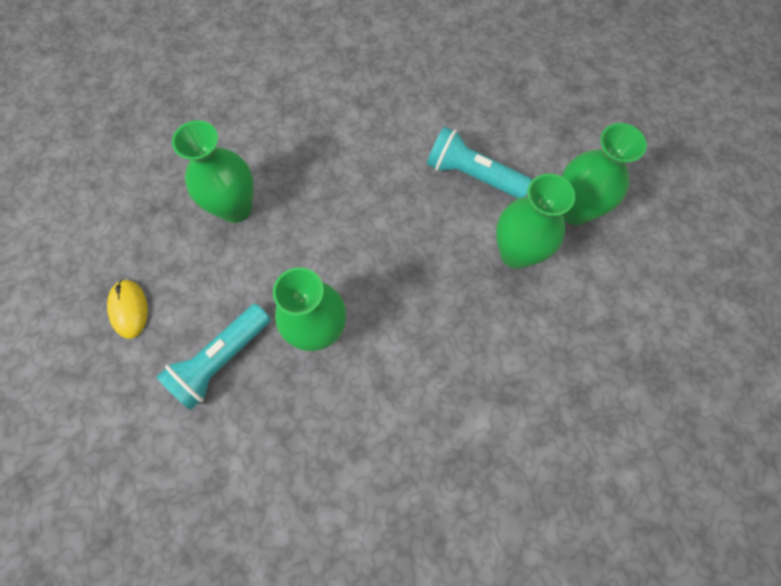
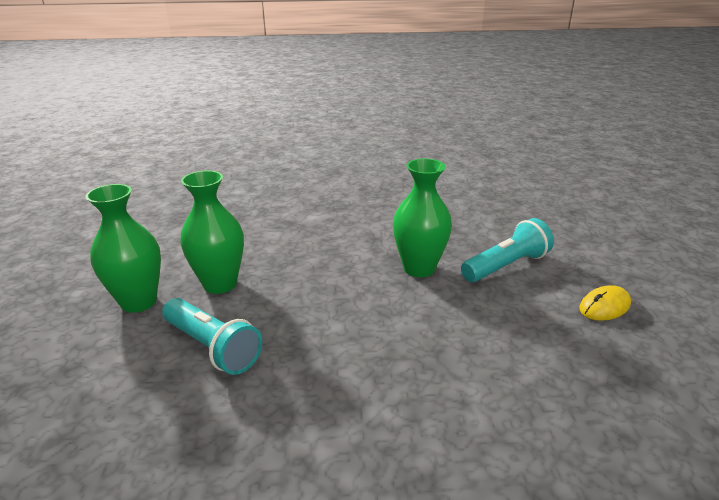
camera: 165 degrees left, 40 degrees down
yellow mouse [107,280,148,339] -> yellow mouse turned 60 degrees clockwise [579,285,631,321]
green vase [172,120,254,223] -> none

